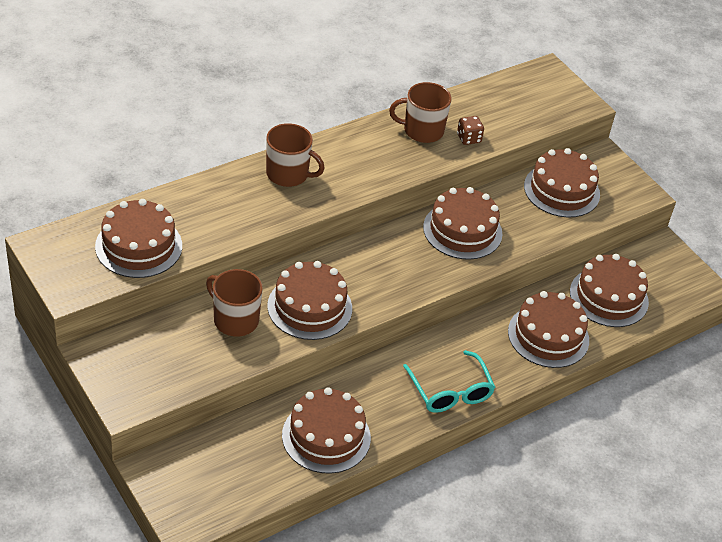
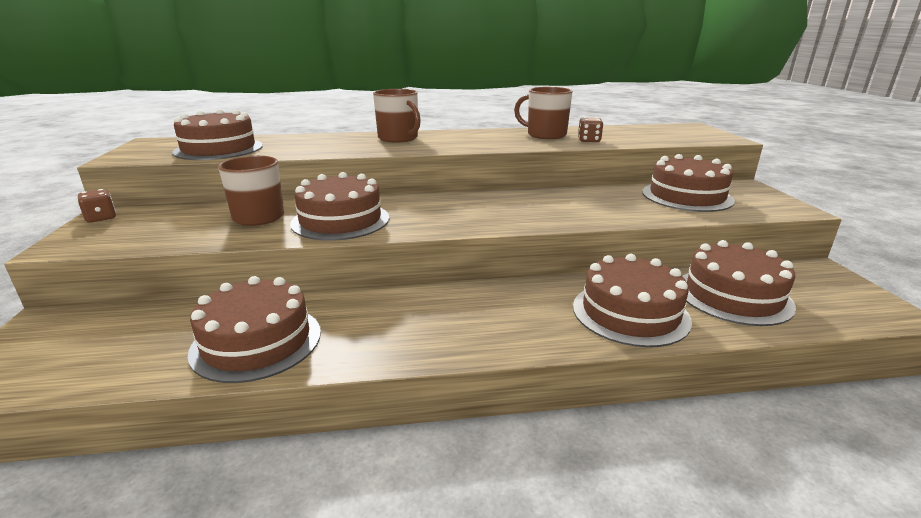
camera: 30 degrees right, 20 degrees down
turquoise glasses [403,350,495,413] -> none
brown cake [423,187,503,260] -> none
none -> brown dice [78,189,116,223]

